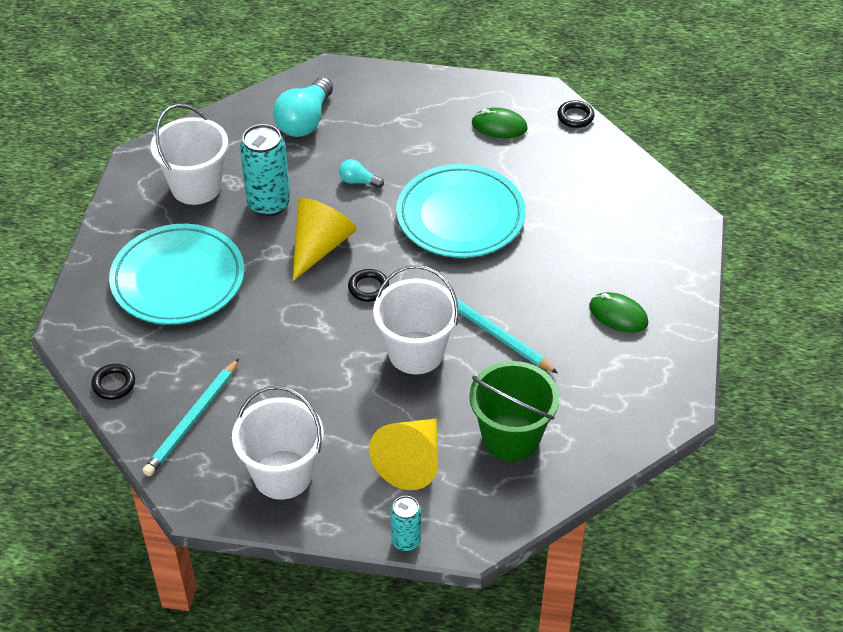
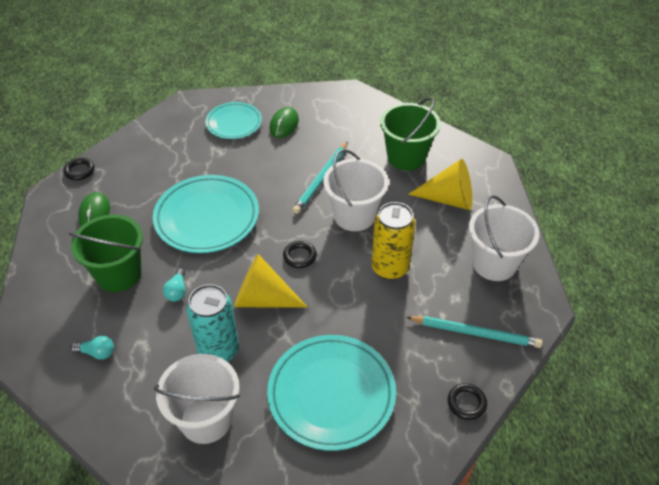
camera: 105 degrees left, 0 degrees up
turquoise light bulb [273,77,333,137] -> turquoise light bulb [71,336,114,360], size x0.49
turquoise can [390,496,421,551] -> none
none -> green bucket [69,214,143,292]
none -> turquoise plate [205,102,262,139]
none -> yellow can [372,202,415,280]

